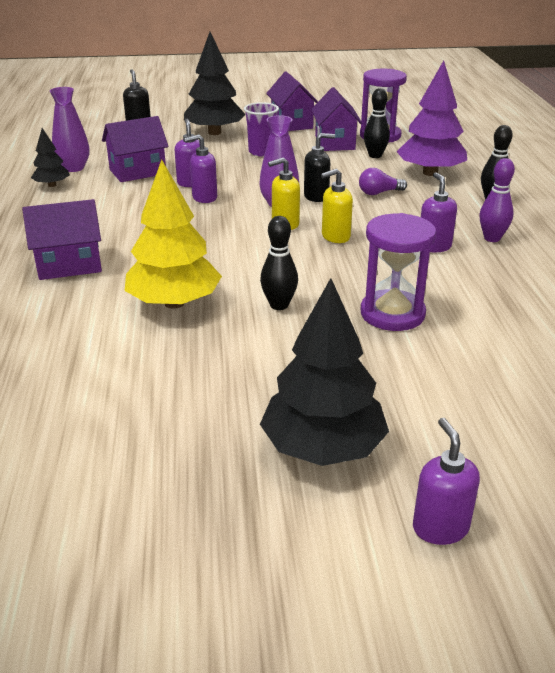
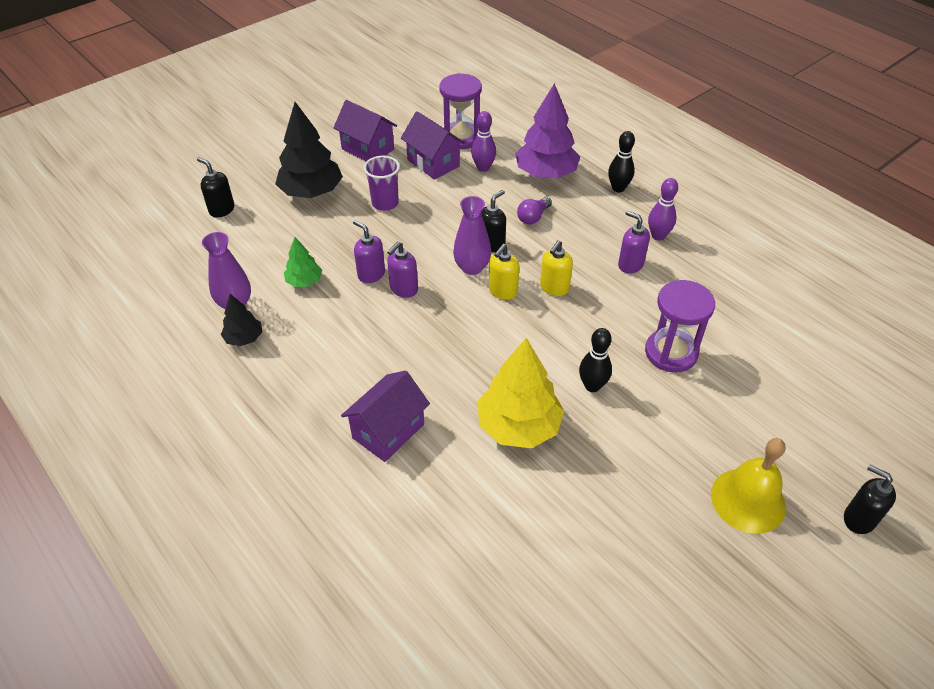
camera: 35 degrees left, 15 degrees up
purple house [102,116,168,182] -> green tree [284,237,322,287]
black tree [260,278,389,466] -> yellow bell [711,438,786,534]
black bowling pin [364,88,390,158] -> purple bowling pin [471,111,496,172]
purple soap dispenser [413,418,480,545] -> black soap dispenser [844,465,896,534]

